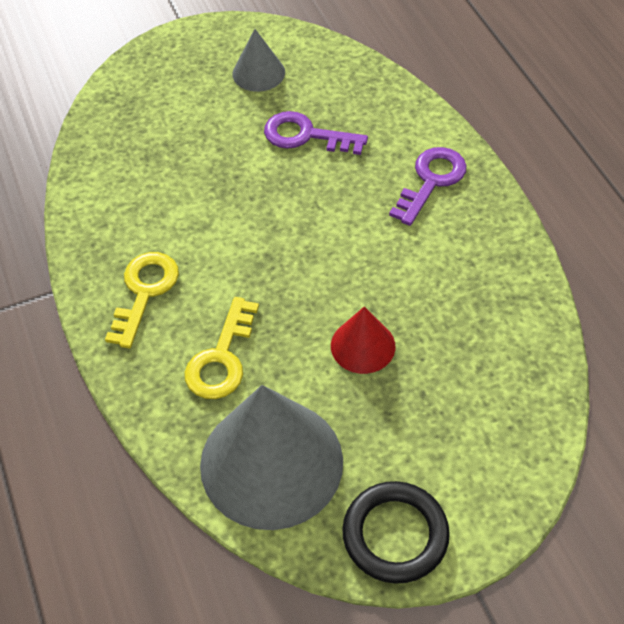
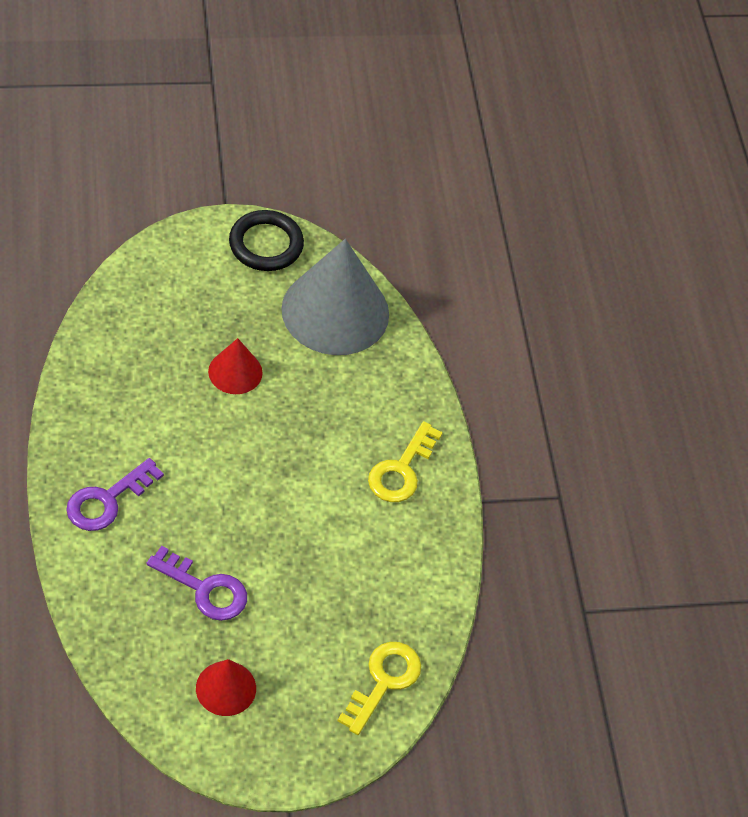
camera: 175 degrees left, 0 degrees up
yellow key [184,297,259,399] -> yellow key moved to [338,642,421,735]
grey cone [232,29,285,92] -> red cone [196,659,256,716]

